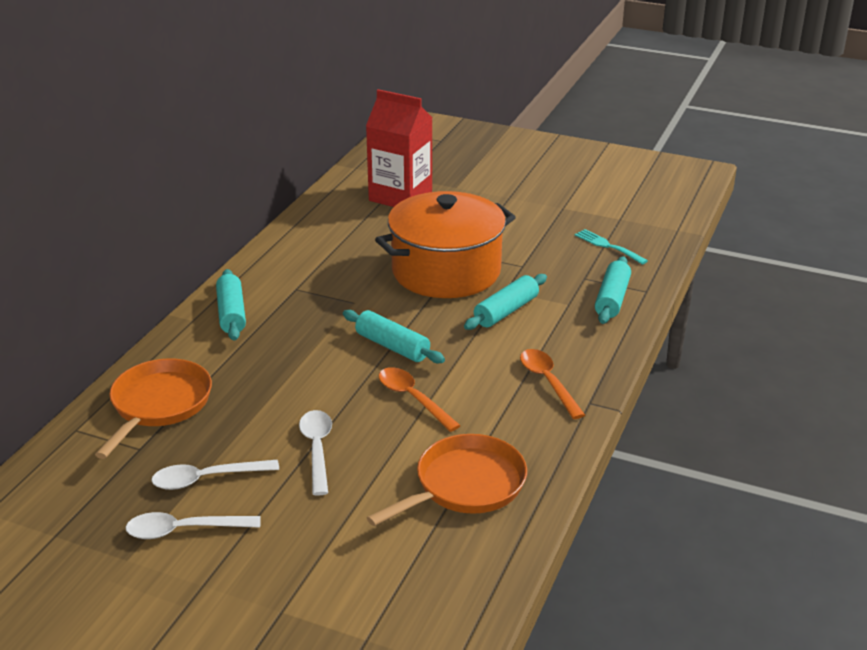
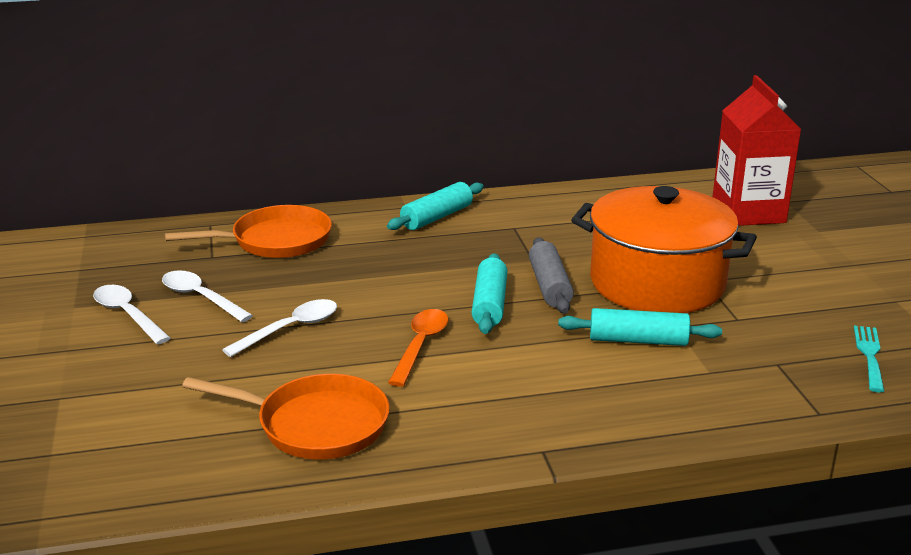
camera: 55 degrees right, 5 degrees down
orange spoon [520,349,585,419] -> none
turquoise rolling pin [595,256,631,324] -> none
none -> grey rolling pin [529,237,574,314]

